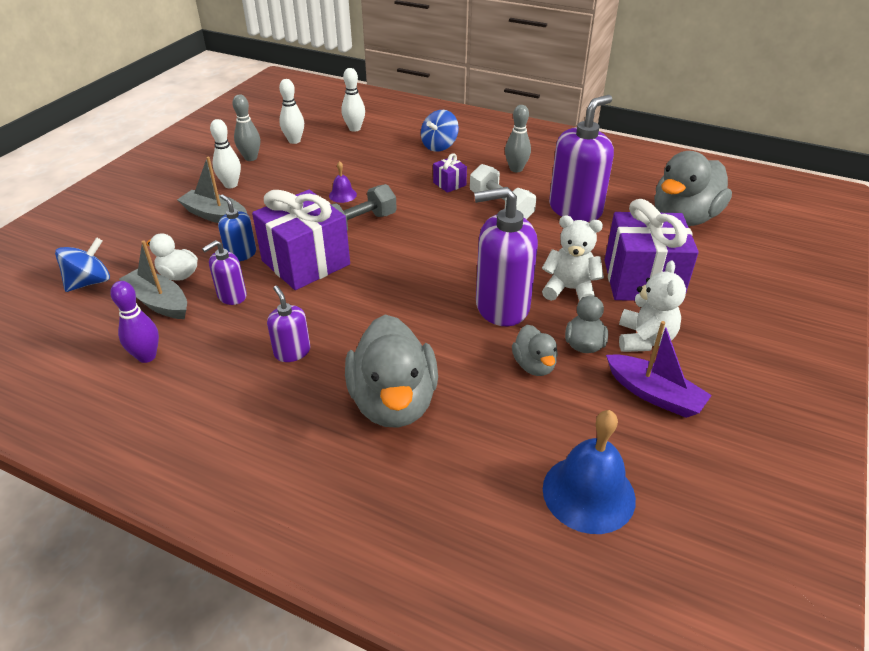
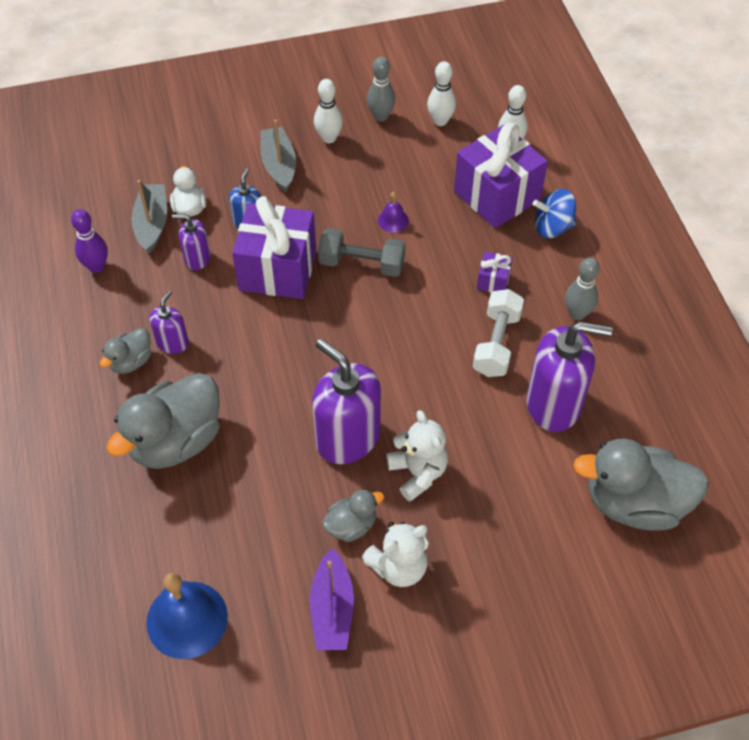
camera: 50 degrees right, 15 degrees up
blue spinning top [55,237,110,292] -> none
grey duck [512,325,558,376] -> grey duck moved to [100,328,151,374]
purple gift [605,199,699,301] -> purple gift moved to [454,123,548,228]

